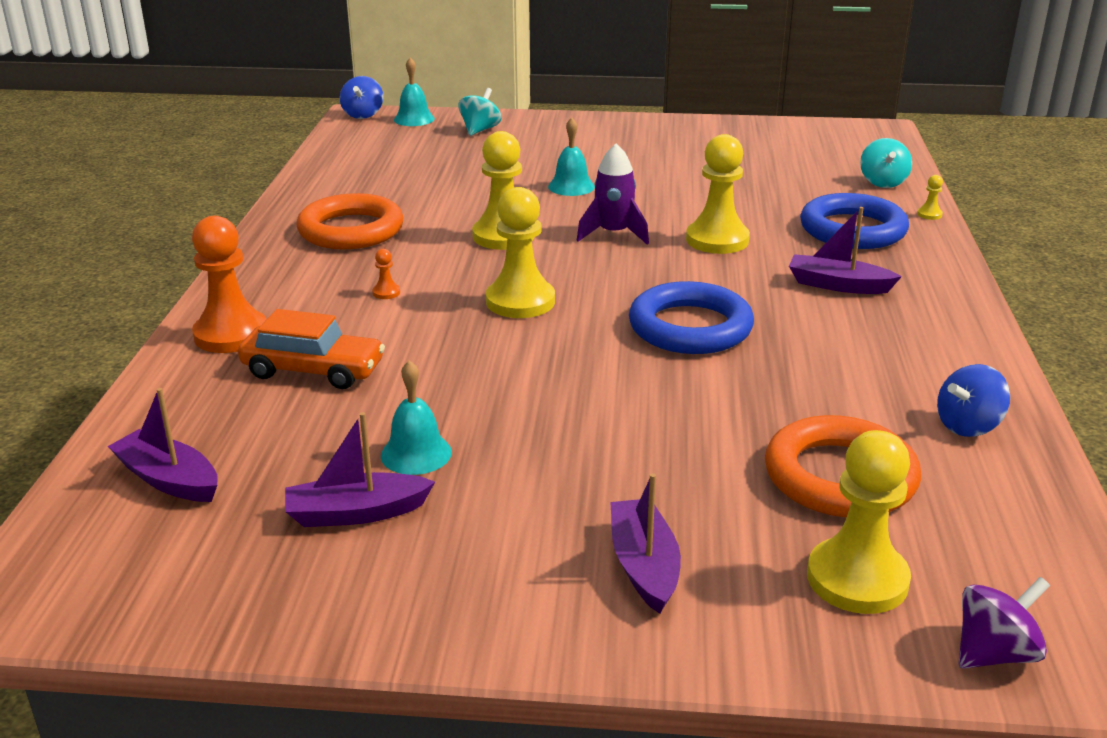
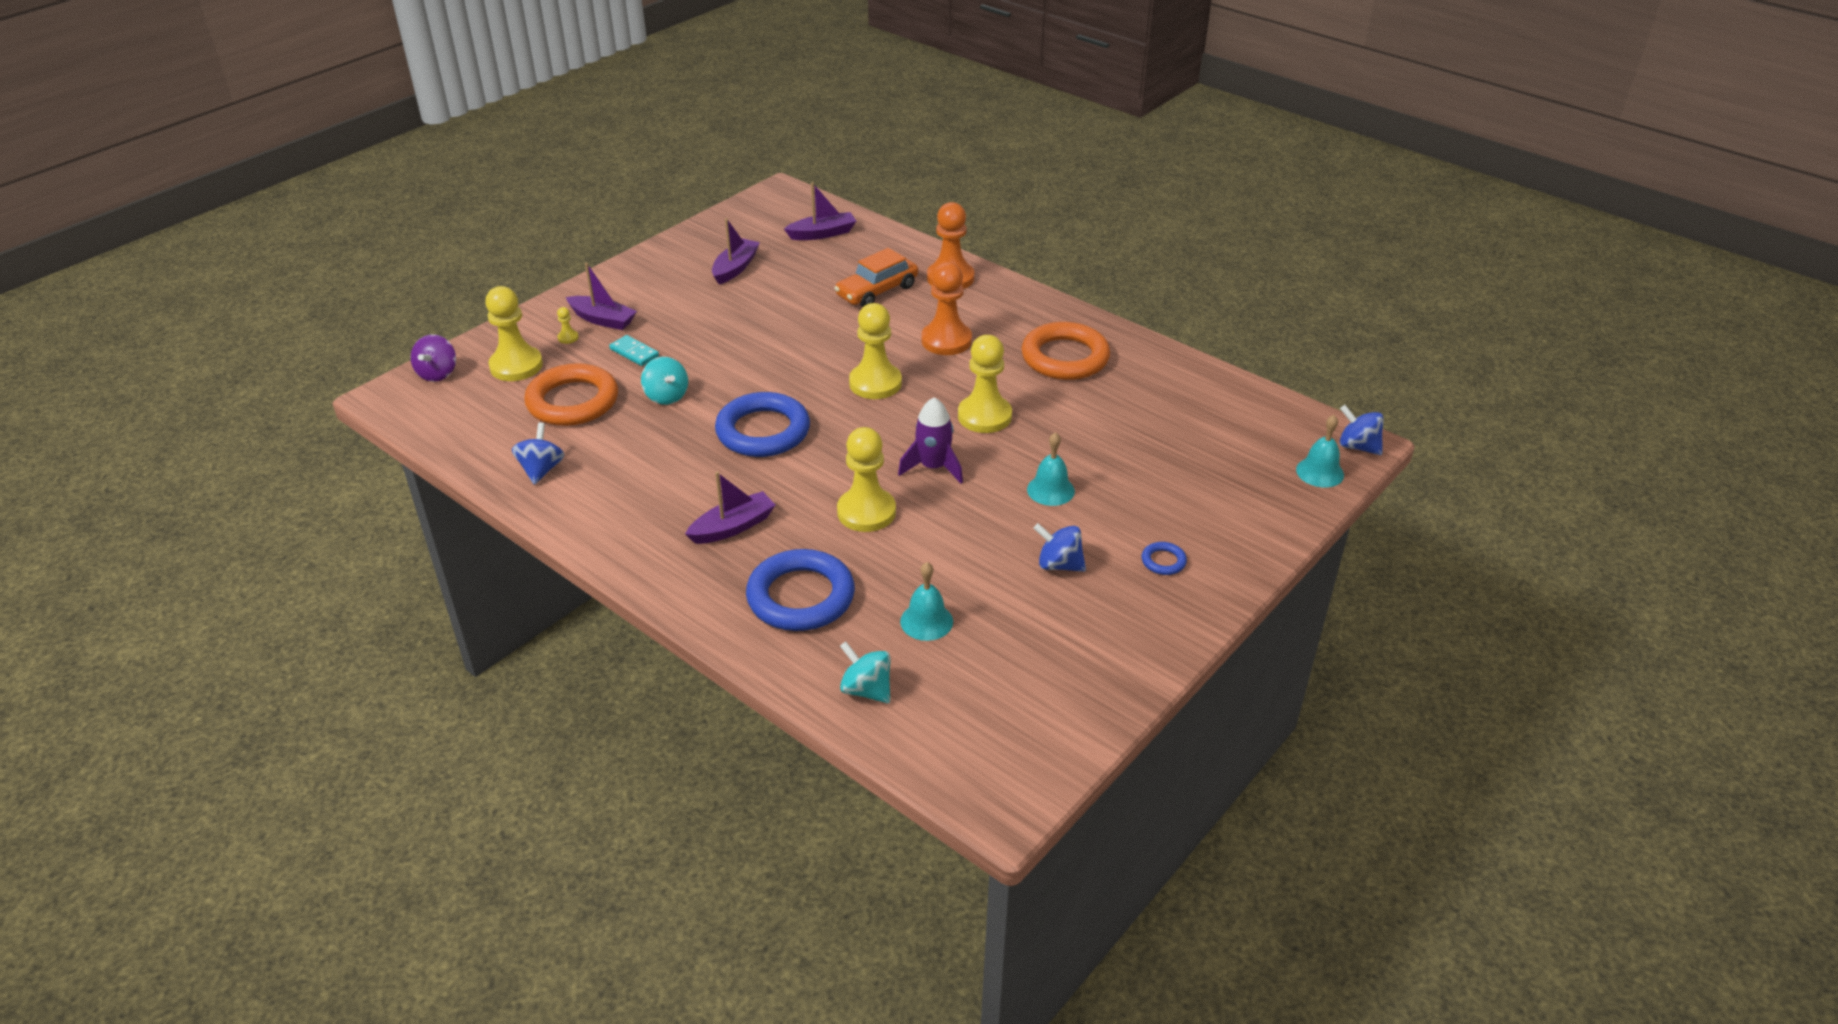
camera: 125 degrees right, 10 degrees up
orange pawn [372,249,400,299] -> orange pawn [921,262,972,355], size x2.49
turquoise bell [381,360,452,475] -> turquoise bell moved to [900,562,953,641]
turquoise spinning top [459,88,501,136] -> turquoise spinning top moved to [641,357,688,405]
yellow pawn [917,175,943,220] -> yellow pawn moved to [557,307,579,344]
none -> turquoise domino [609,335,659,366]
none -> blue spinning top [1033,523,1086,572]
none -> blue ring [1142,542,1187,575]

